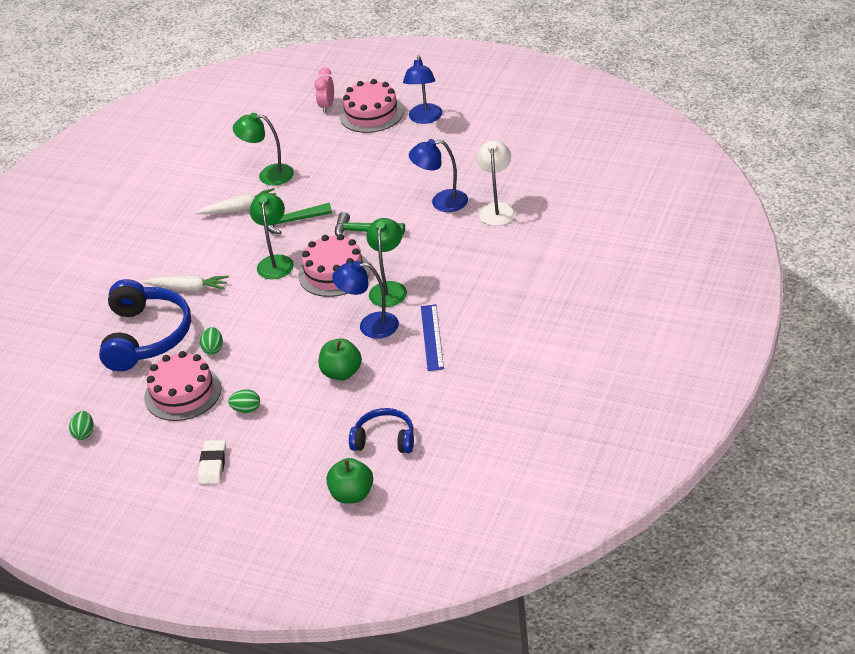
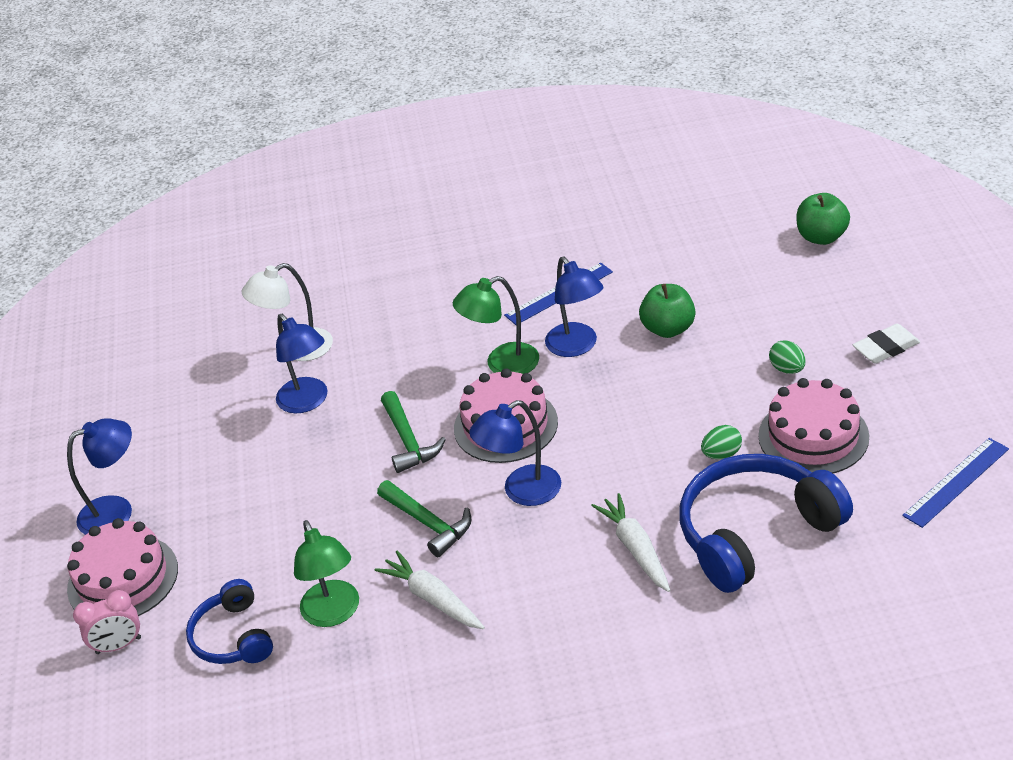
camera: 120 degrees left, 0 degrees up
green egg [69,411,94,440] -> blue ruler [902,438,1009,528]
green lamp [250,193,294,279] -> blue lamp [469,400,561,506]
blue headphones [349,408,414,453] -> blue headphones moved to [186,579,273,664]

